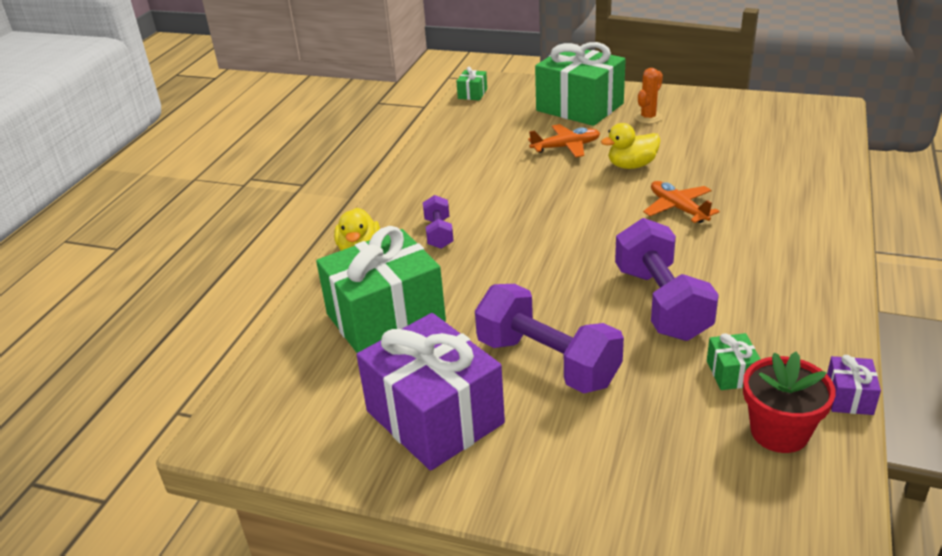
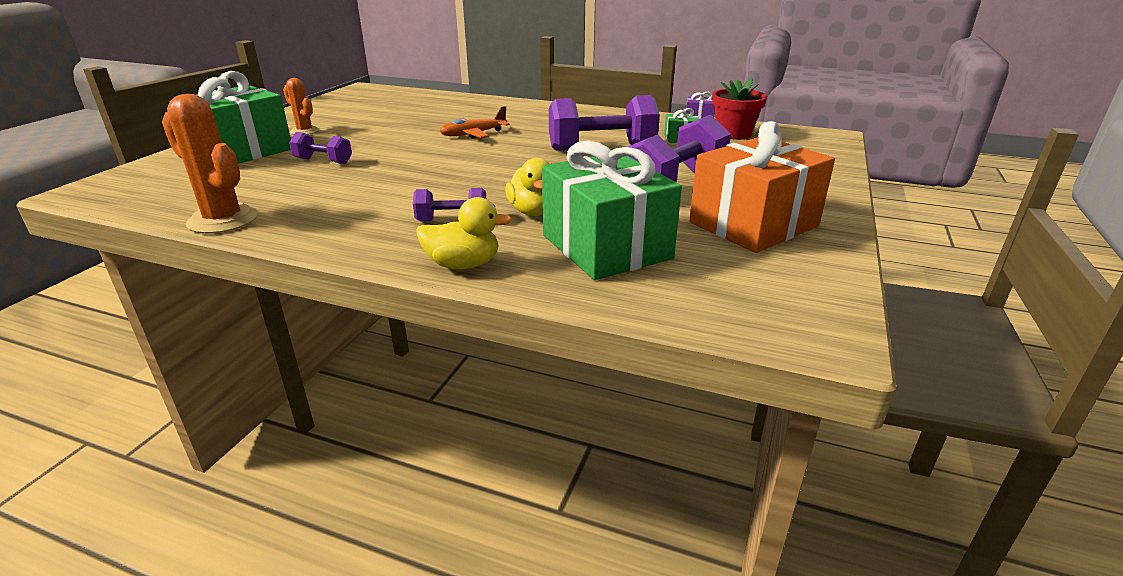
camera: 90 degrees left, 5 degrees down
purple gift [357,313,505,471] -> orange gift [689,121,835,253]
green gift [456,66,487,100] -> none
orange plane [528,124,600,157] -> purple dumbbell [289,132,352,164]
yellow duck [601,123,661,169] -> yellow duck moved to [505,158,549,216]
none -> orange cactus [162,94,258,234]

